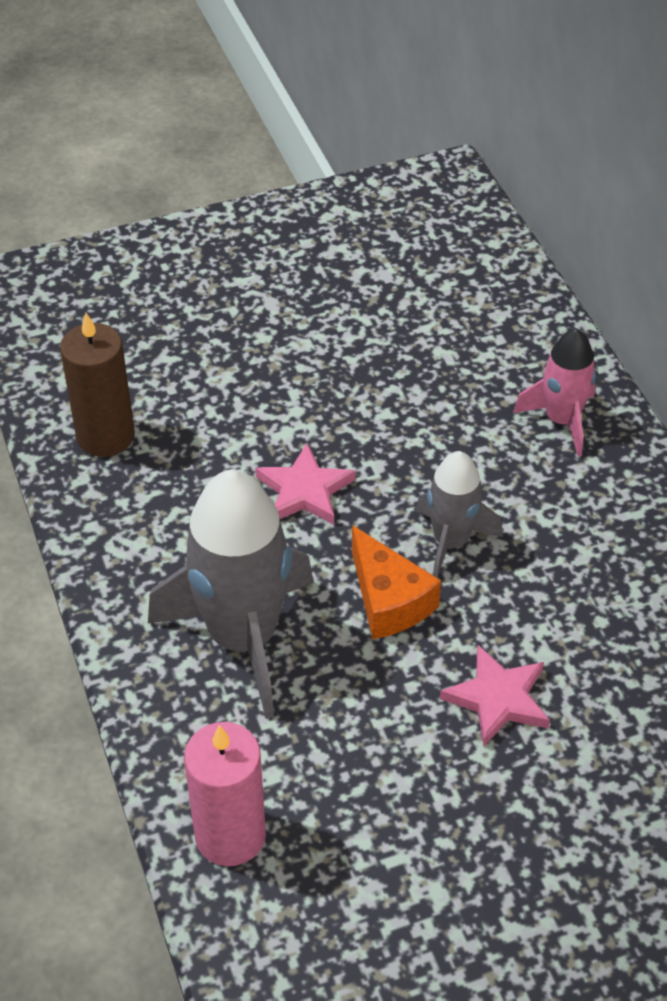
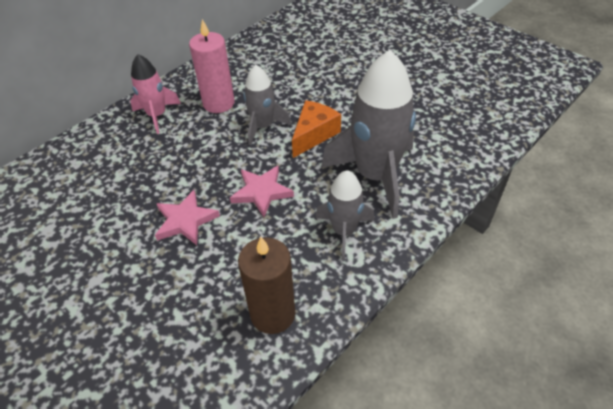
camera: 115 degrees left, 0 degrees up
pink candle [184,722,266,866] -> pink candle moved to [189,19,235,113]
pink star [440,645,550,747] -> pink star moved to [155,190,220,245]
none -> grey rocket [315,170,374,260]

